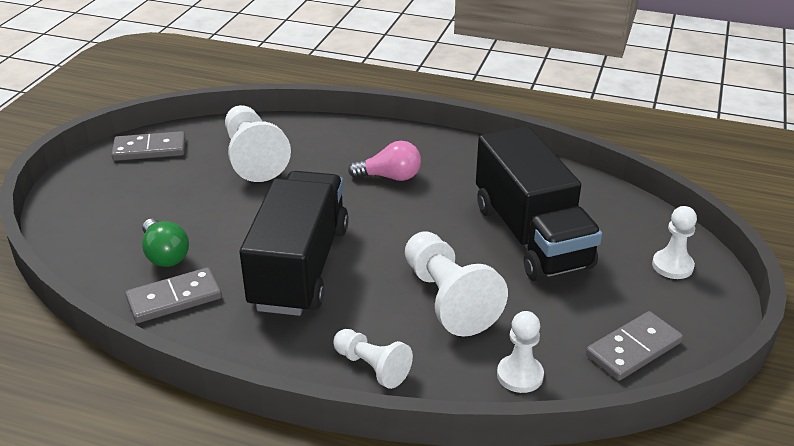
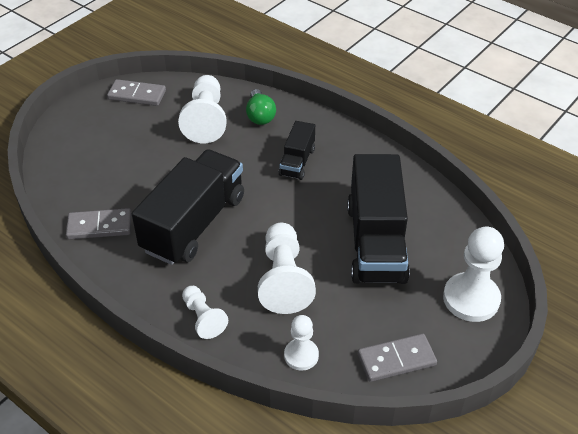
camera: 20 degrees right, 10 degrees up
green light bulb [142,219,189,267] -> green light bulb moved to [246,89,276,125]
pink light bulb [348,141,421,181] -> black truck [279,121,315,180]
white pawn [652,206,697,279] -> white pawn [443,227,504,322], size x1.71

